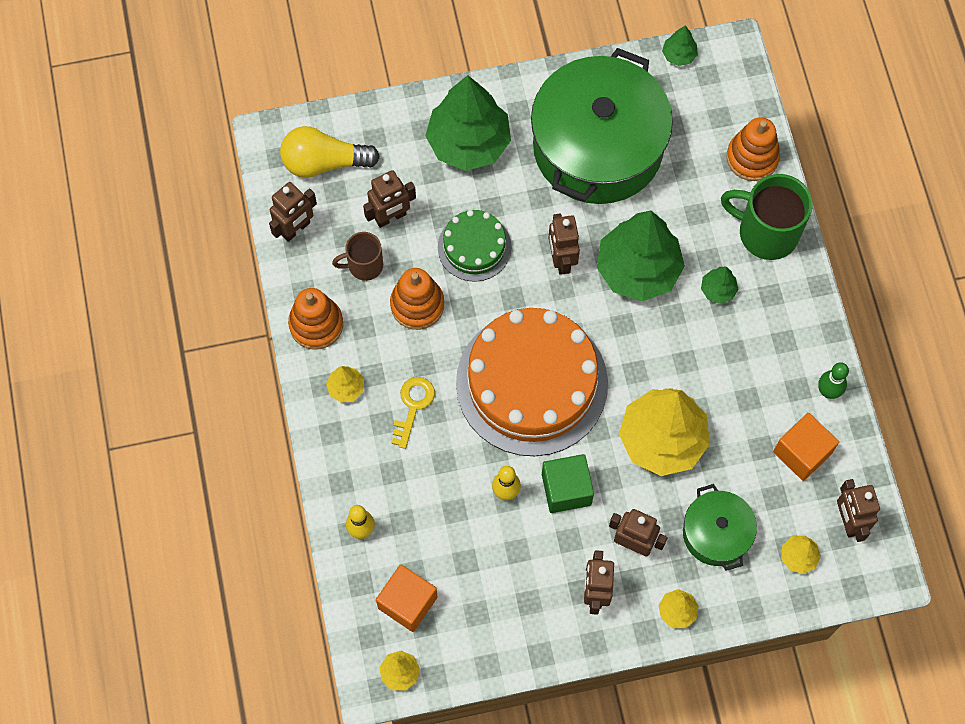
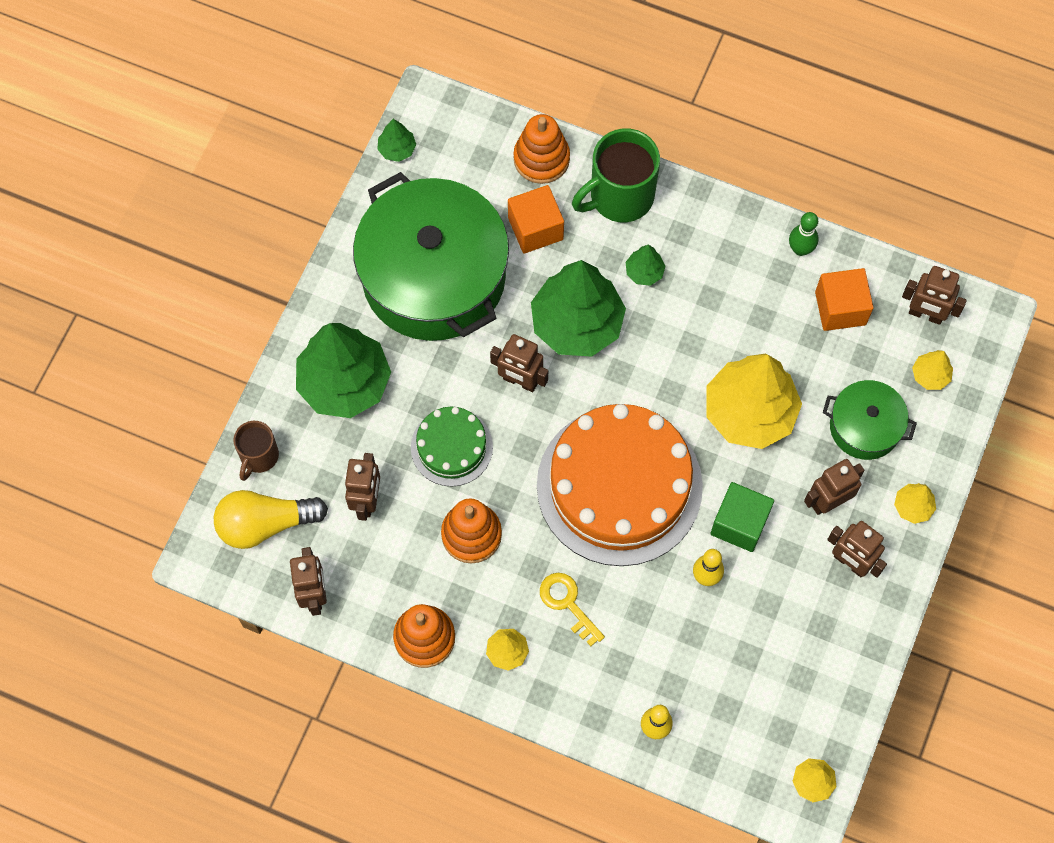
camera: 55 degrees left, 0 degrees up
yellow light bulb [280,126,380,178] -> yellow light bulb turned 45 degrees clockwise [214,490,328,549]
brown mug [332,232,383,281] -> brown mug moved to [233,421,279,481]
orange cube [376,564,437,632] -> orange cube moved to [508,185,564,254]

